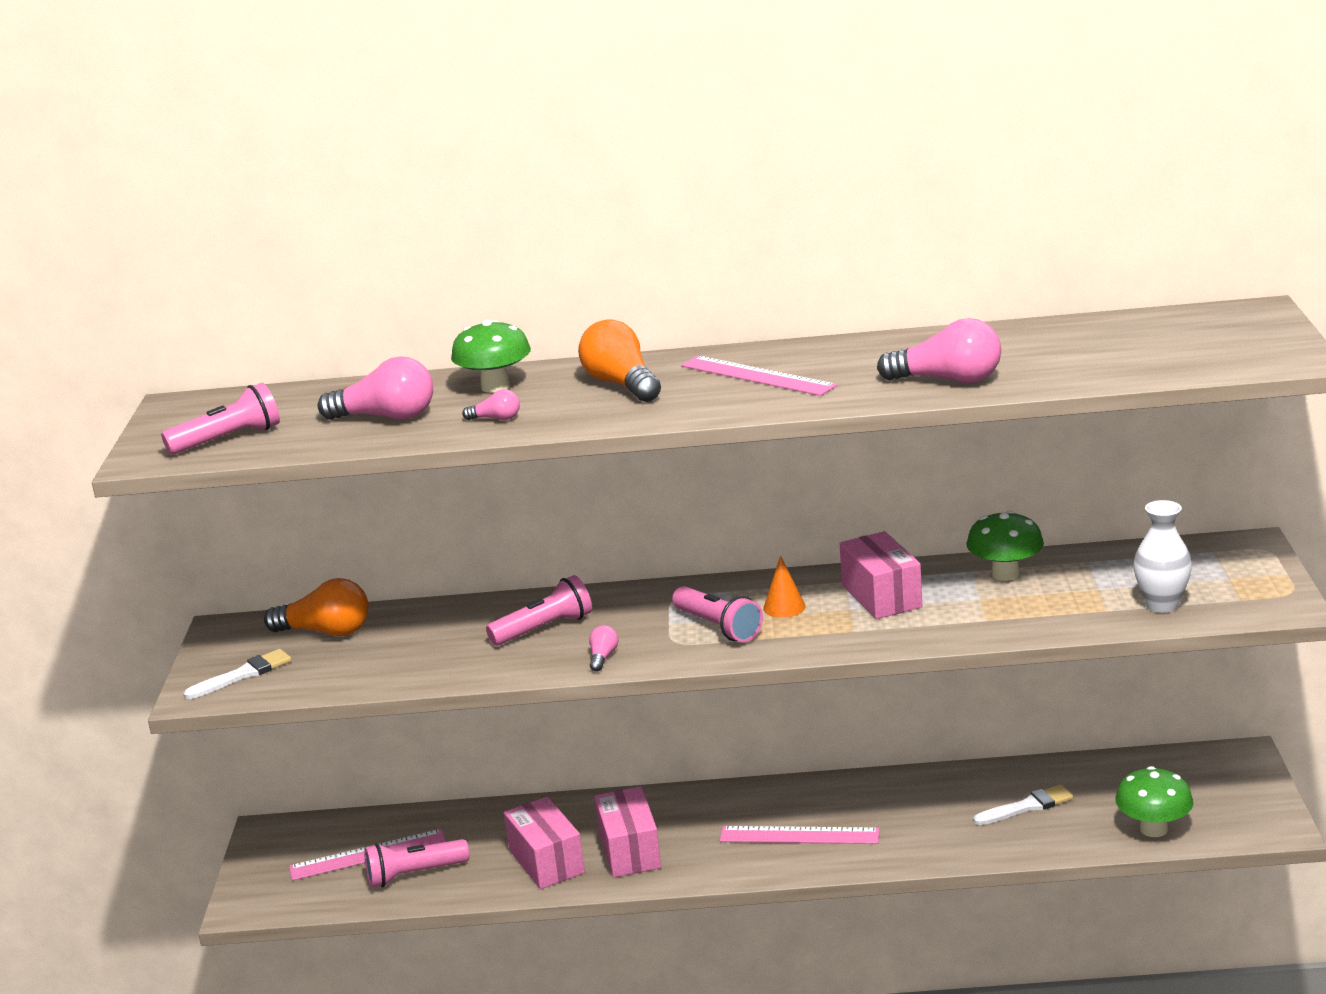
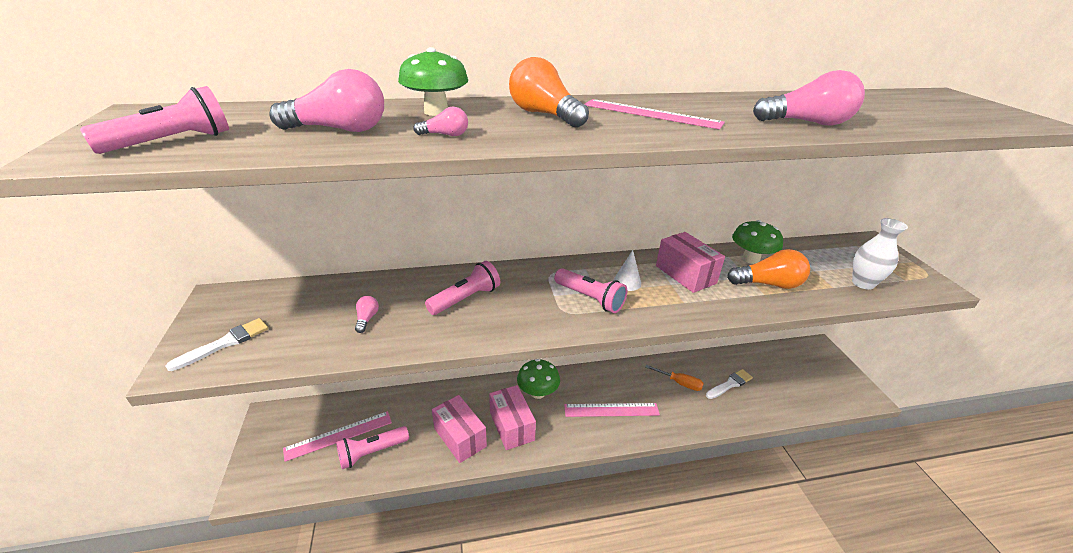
camera: 15 degrees left, 10 degrees up
orange light bulb [264,578,369,636] -> orange light bulb moved to [727,249,810,289]
pink light bulb [589,625,619,672] -> pink light bulb moved to [355,296,379,333]
orange cone [763,556,806,618] -> white cone [613,250,641,291]
green mushroom [1115,766,1193,837] -> green mushroom moved to [517,359,560,399]
none -> orange screwdriver [646,365,704,391]

